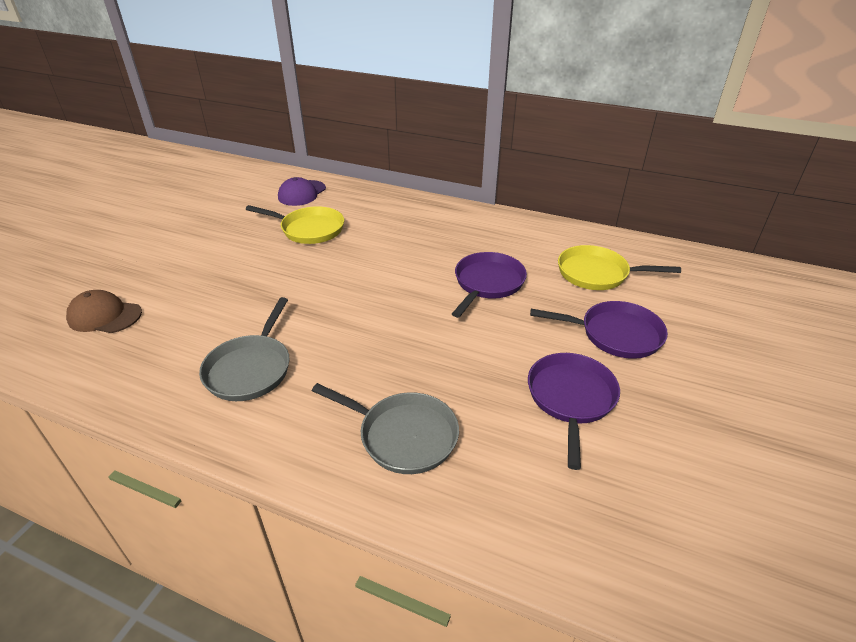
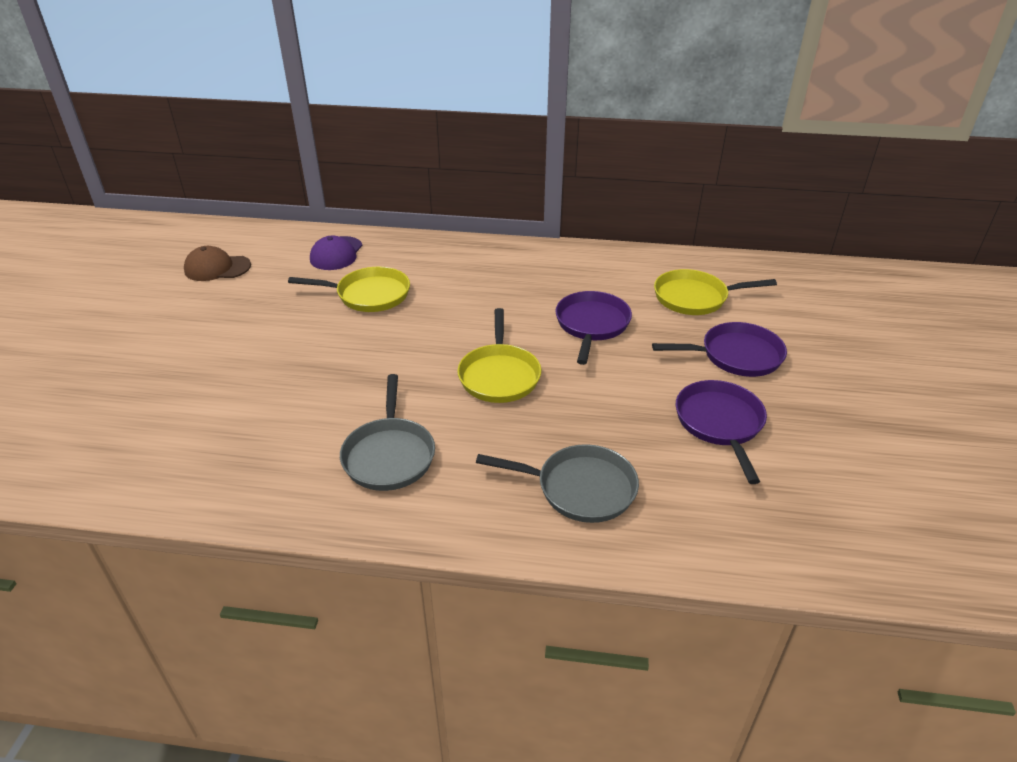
camera: 15 degrees left, 0 degrees up
brown cap [66,290,142,333] -> brown cap moved to [184,246,251,281]
none -> yellow pan [457,308,541,403]

